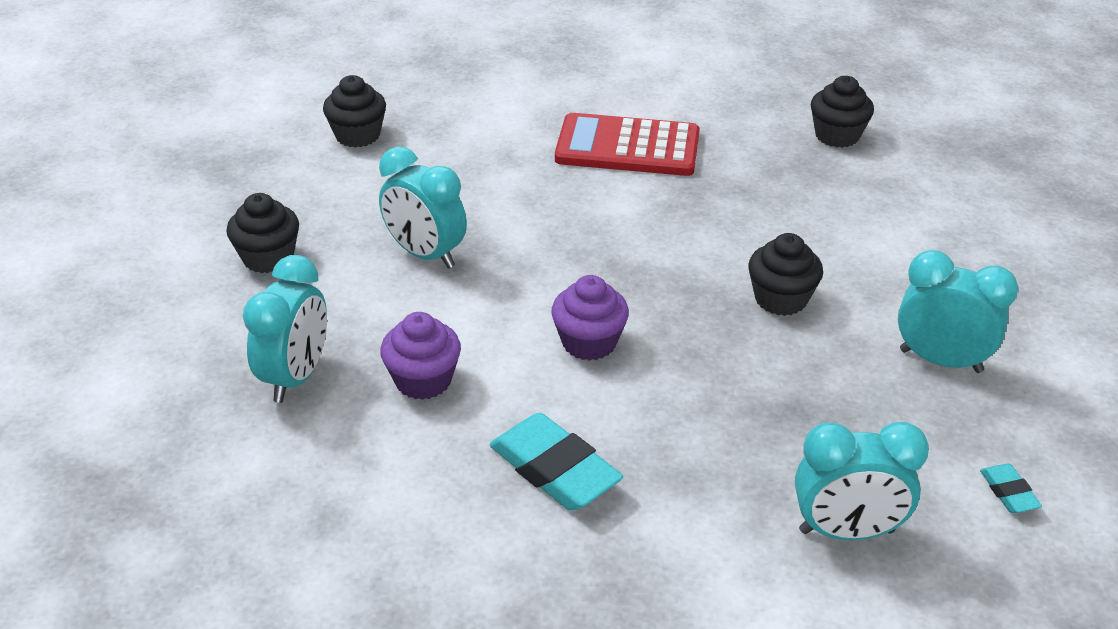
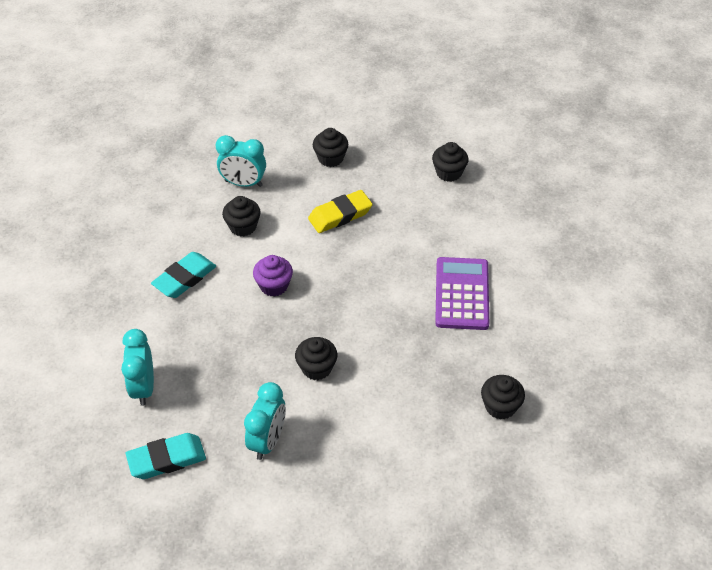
camera: 85 degrees right, 10 degrees up
turquoise clock [379,146,467,269] -> yellow eraser [308,190,373,233]
purple cupcake [380,312,461,400] -> black cupcake [222,196,261,237]
red calculator [555,113,700,176] -> purple calculator [435,257,489,330]
turquoise eraser [980,464,1042,513] -> turquoise eraser [126,433,206,479], size x2.07

